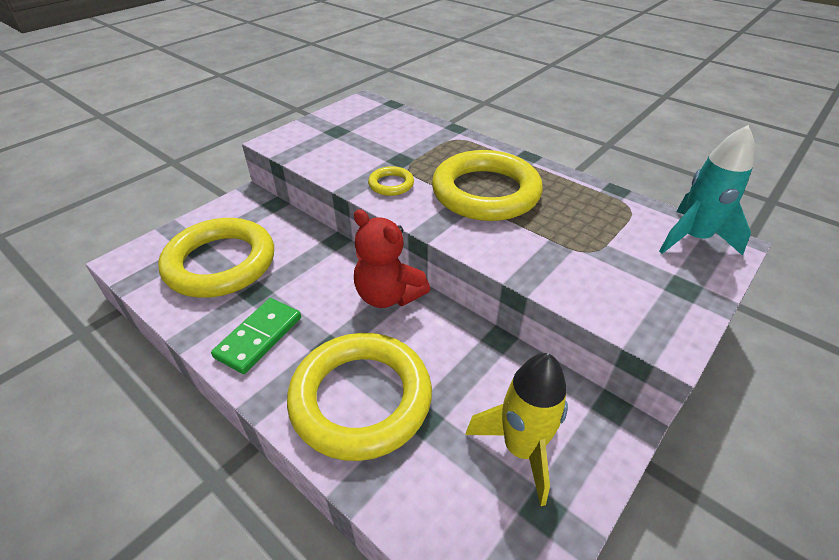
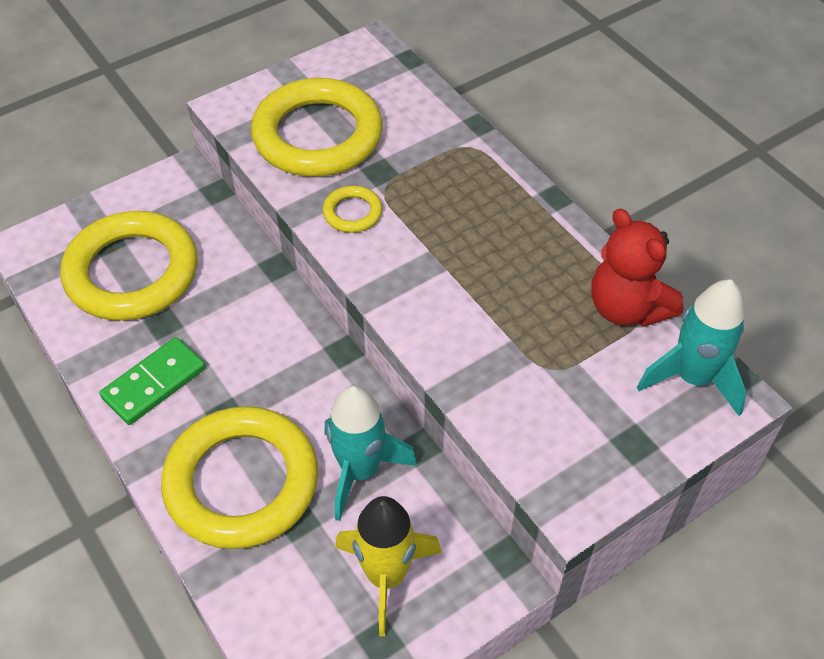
camera: 15 degrees right, 10 degrees up
red teddy bear [354,209,430,308] -> red teddy bear moved to [591,209,684,327]
yellow ring [432,150,543,221] -> yellow ring moved to [251,78,383,176]
none -> turquoise rocket [324,385,417,521]

